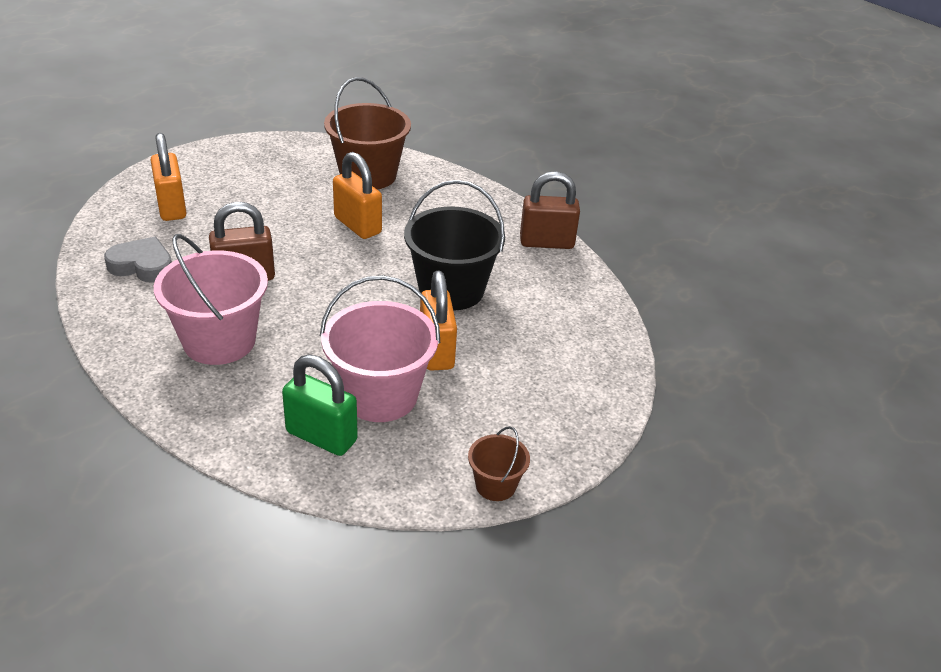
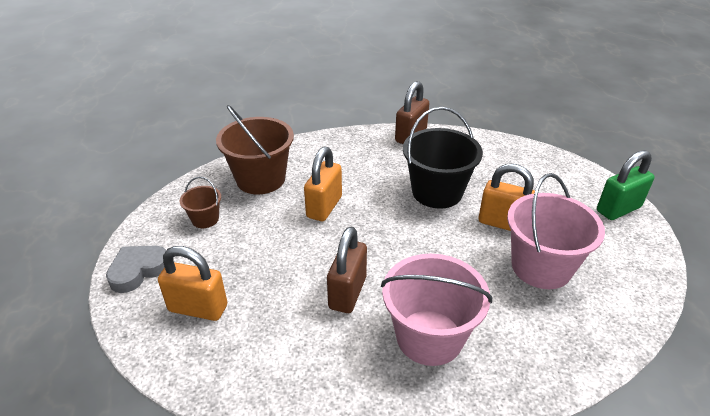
camera: 55 degrees left, 0 degrees up
grey heart [104,237,172,283] -> grey heart moved to [106,246,166,293]
green padlock [282,355,358,456] -> green padlock moved to [597,150,655,220]
orange padlock [333,152,382,239] -> orange padlock turned 60 degrees counterclockwise [304,147,342,221]
brown bucket [468,426,530,501] -> brown bucket moved to [179,177,221,228]

